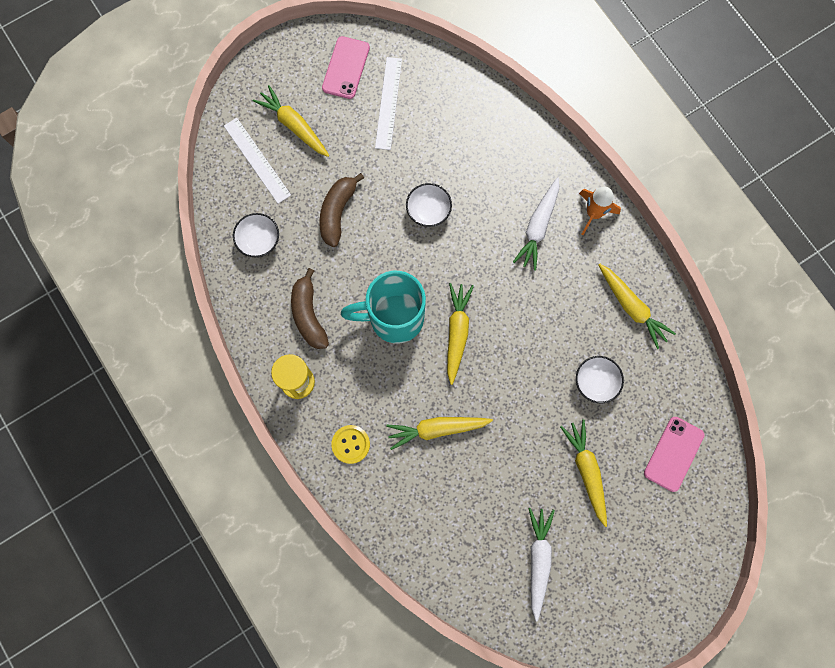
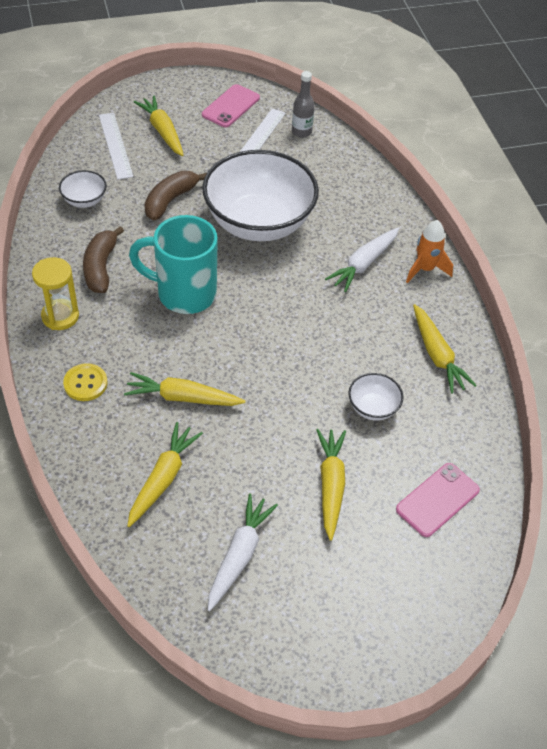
camera: 15 degrees right, 25 degrees down
white bowl [406,183,452,227] -> white bowl [202,150,319,241], size x2.39
yellow carrot [447,283,474,385] -> yellow carrot moved to [127,422,203,527]
none -> grey bottle [292,71,315,138]

